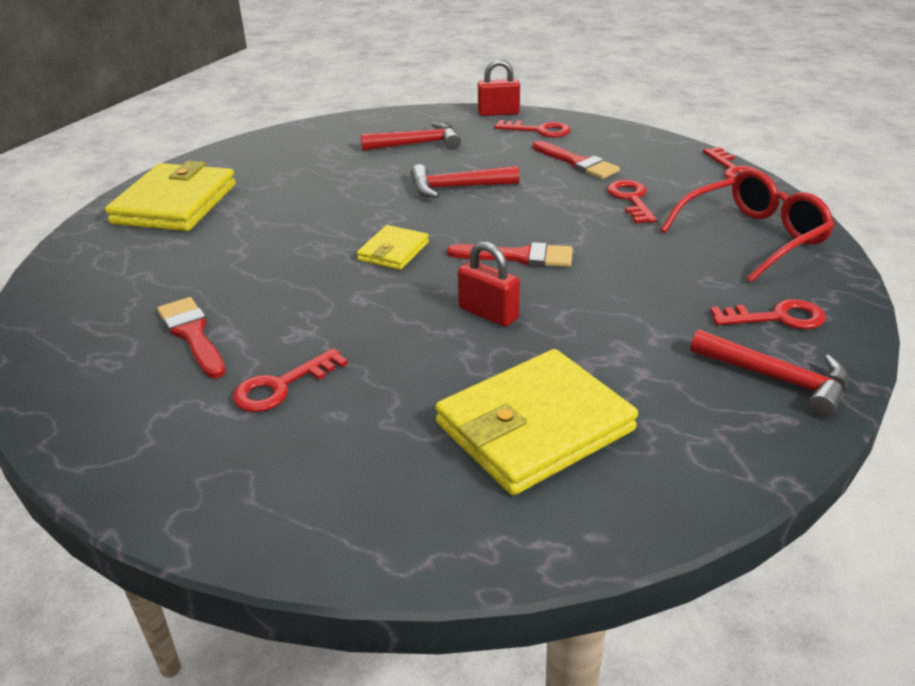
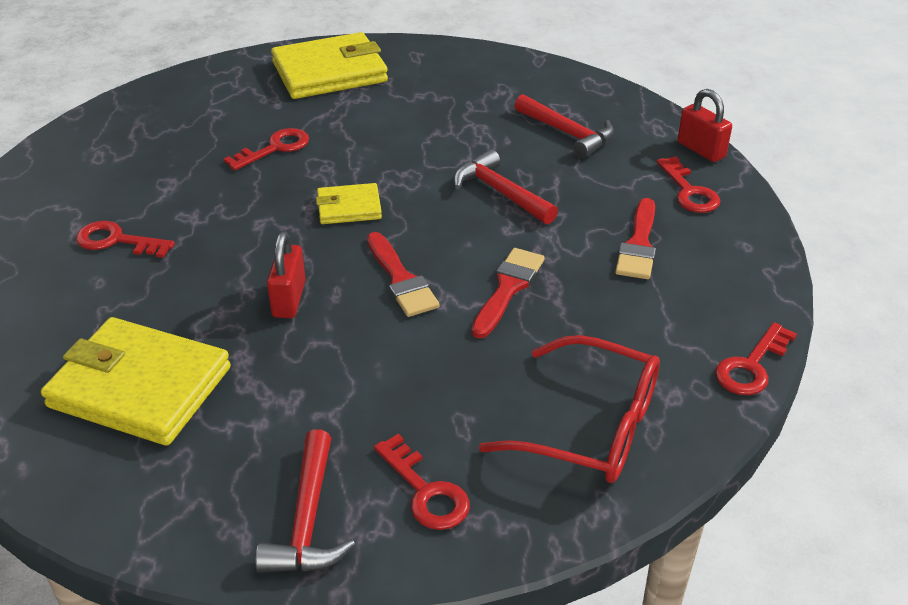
camera: 55 degrees right, 5 degrees up
red brush [157,297,226,378] -> red brush moved to [471,248,545,339]
red key [607,180,657,224] -> red key moved to [224,128,309,170]

